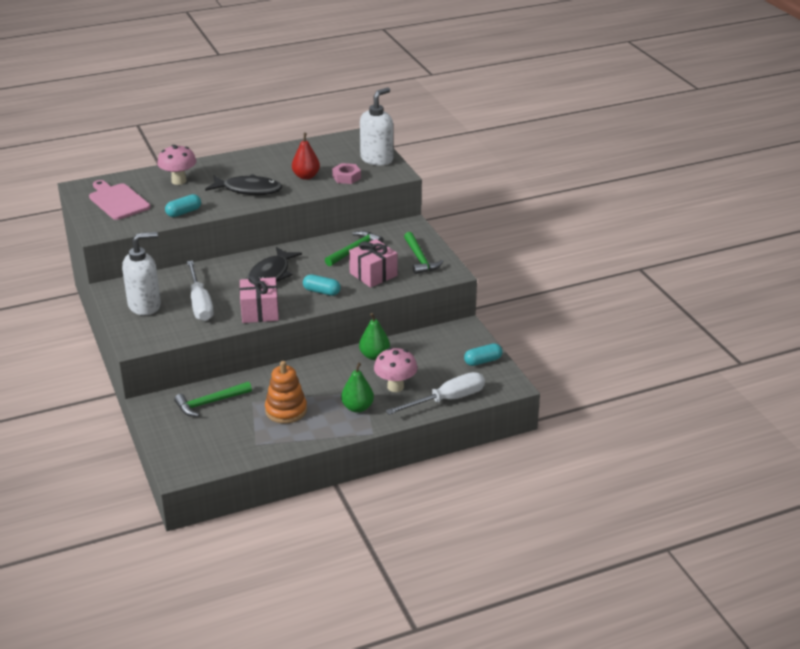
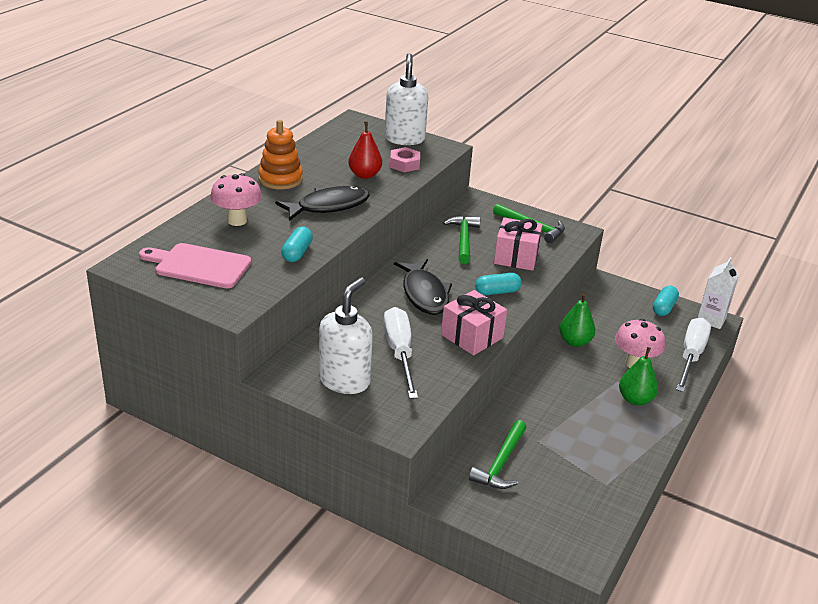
camera: 40 degrees left, 0 degrees up
white screwdriver [187,260,214,321] -> white screwdriver turned 135 degrees counterclockwise [383,307,418,399]
orange stacking toy [265,361,307,424] -> orange stacking toy moved to [258,120,303,190]
none -> white carton [698,257,739,329]

